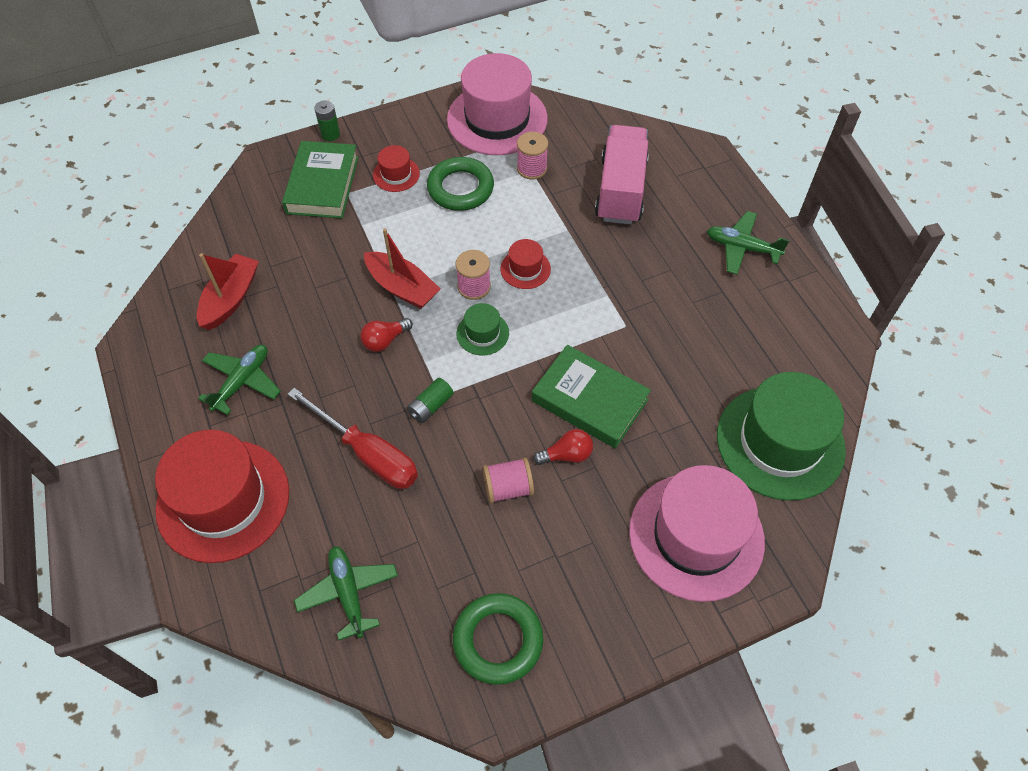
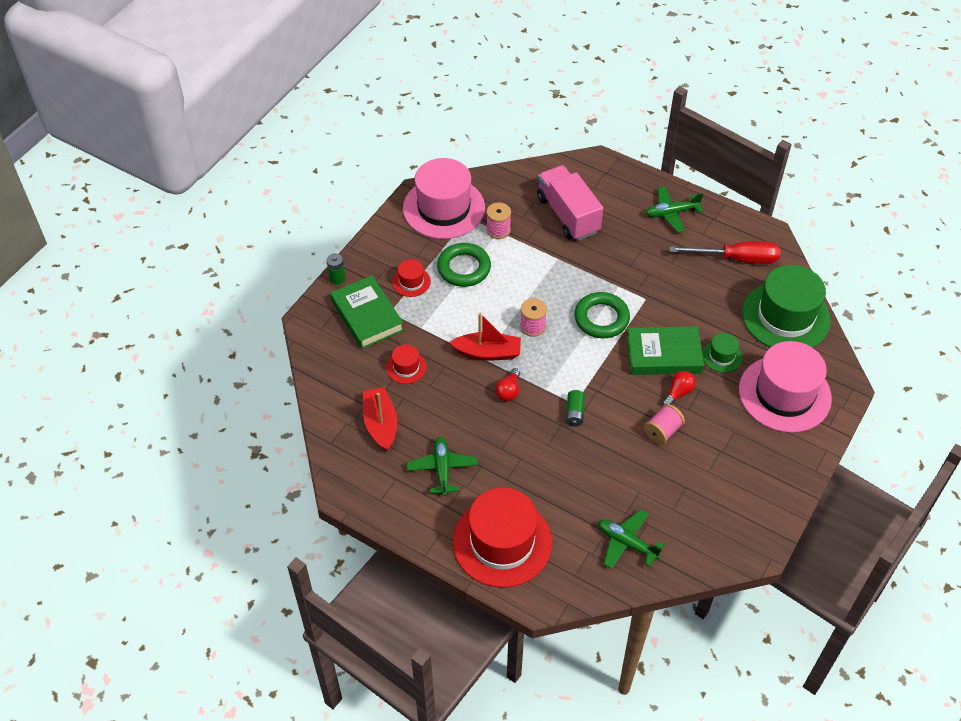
camera: 35 degrees left, 5 degrees down
red screwdriver [288,388,418,489] -> red screwdriver moved to [669,241,781,264]
green ring [453,593,543,685] -> green ring moved to [574,292,630,338]
green hat [457,303,509,356] -> green hat moved to [702,333,742,372]
red hat [501,239,551,289] -> red hat moved to [386,344,427,384]

